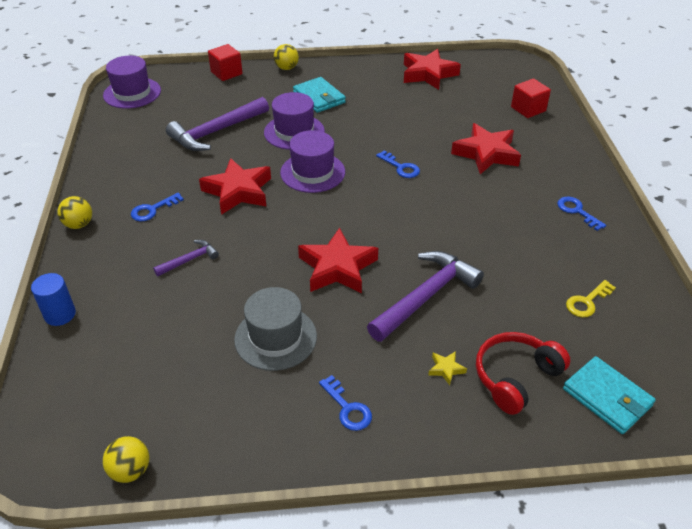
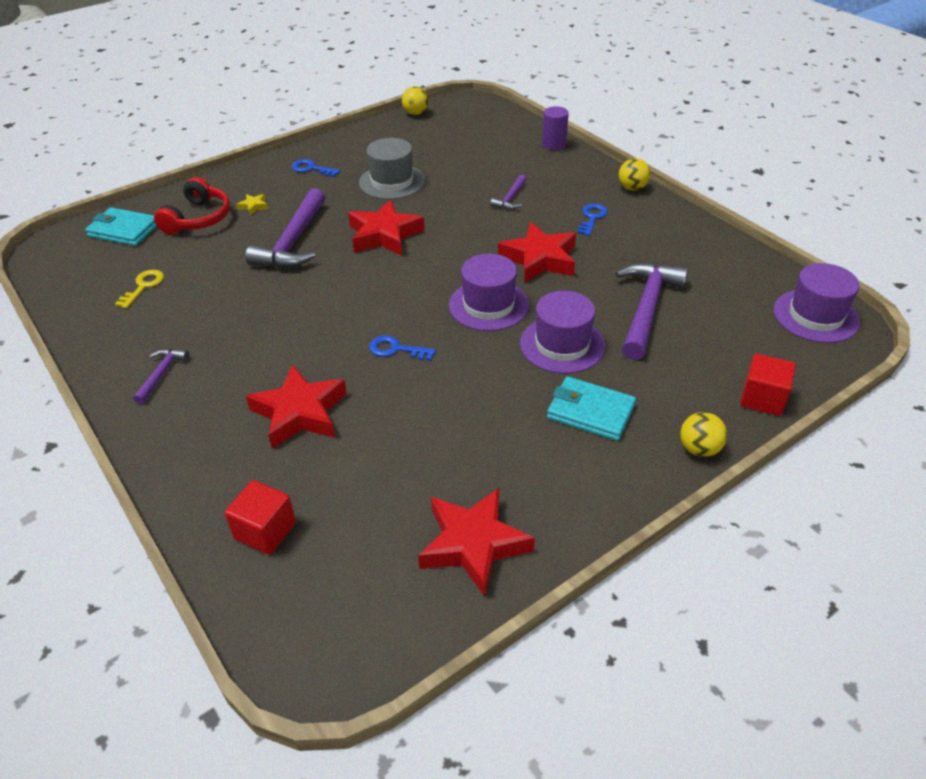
camera: 150 degrees right, 0 degrees up
blue cylinder [31,273,76,326] -> purple cylinder [542,106,569,150]
blue key [557,196,606,231] -> purple hammer [133,348,189,404]

